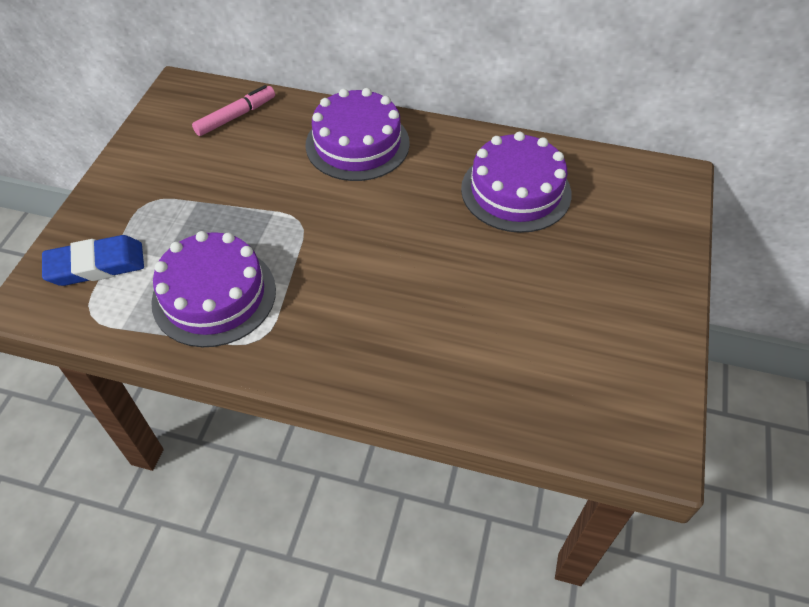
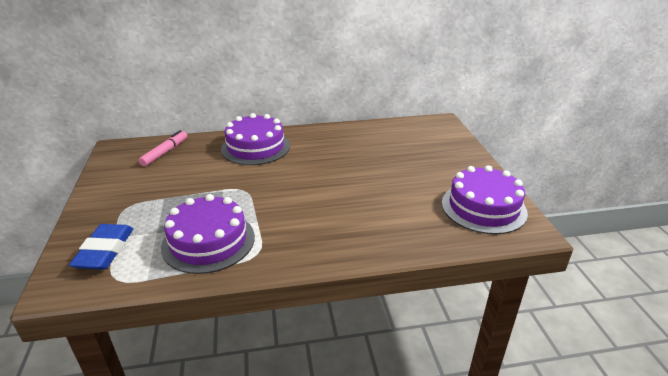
camera: 25 degrees left, 20 degrees down
blue eraser [42,235,144,286] -> blue eraser turned 45 degrees counterclockwise [69,224,133,270]
purple cake [461,132,572,233] -> purple cake moved to [442,165,528,234]

